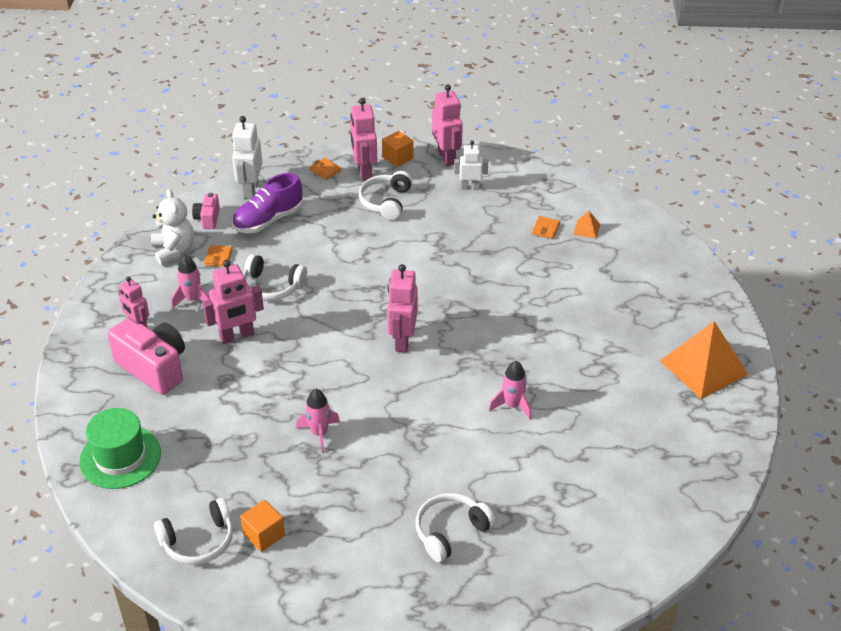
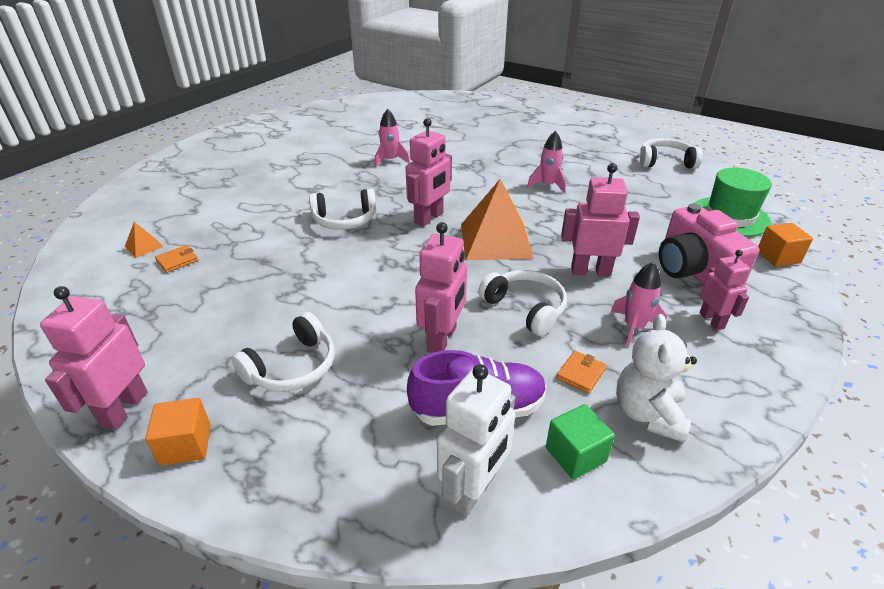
camera: 150 degrees left, 5 degrees down
pink camera [192,193,220,229] -> green cube [546,404,615,480]
orange cube [240,500,285,552] -> orange cube moved to [758,223,813,267]
orange wallet [310,158,341,180] -> none
pink robot [350,98,377,180] -> pink robot moved to [415,222,467,353]
white headphones [415,493,496,563] -> white headphones moved to [309,189,376,230]
white robot [454,140,488,190] -> none
orange pyramid [660,321,748,399] -> orange pyramid moved to [461,179,534,260]

